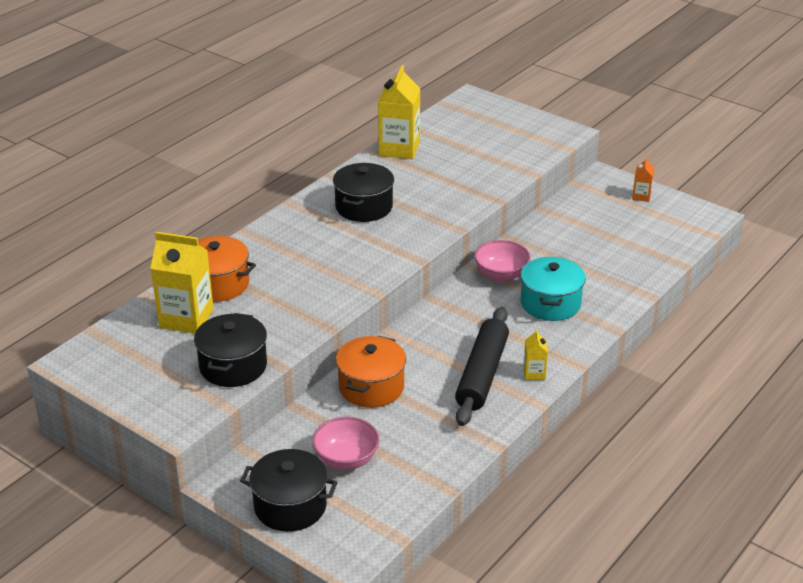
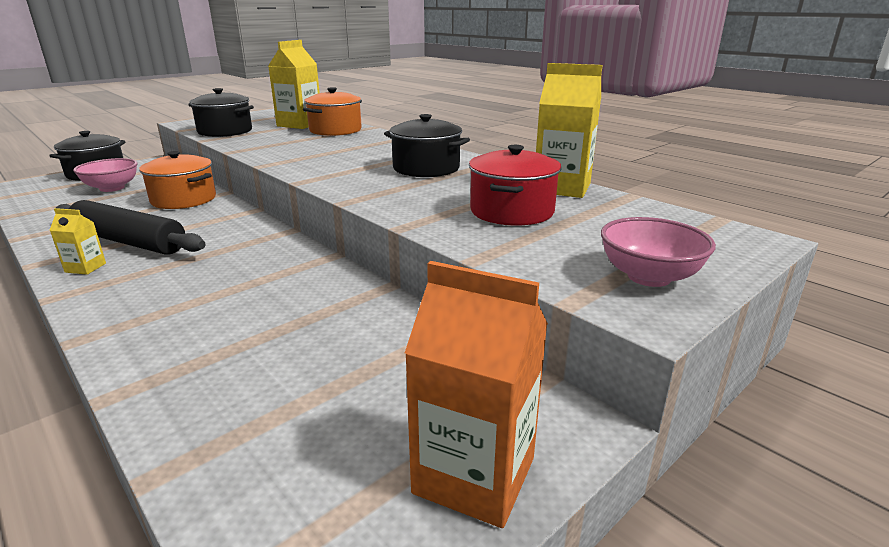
camera: 100 degrees right, 10 degrees down
pink bowl [474,240,531,282] -> pink bowl moved to [601,217,716,287]
turquoise pot [521,257,586,321] -> none
orange carton [632,157,654,202] -> orange carton [405,261,548,528], size x2.07
none -> red pot [469,145,561,226]

